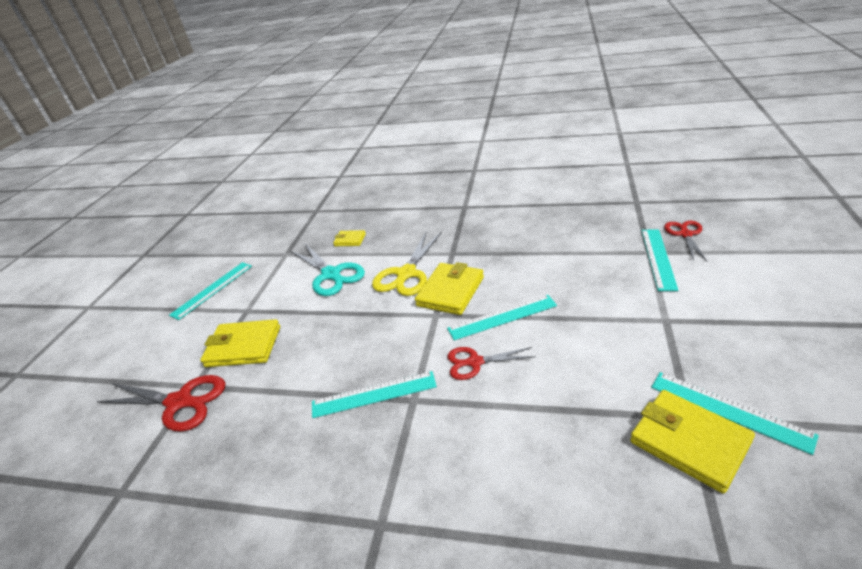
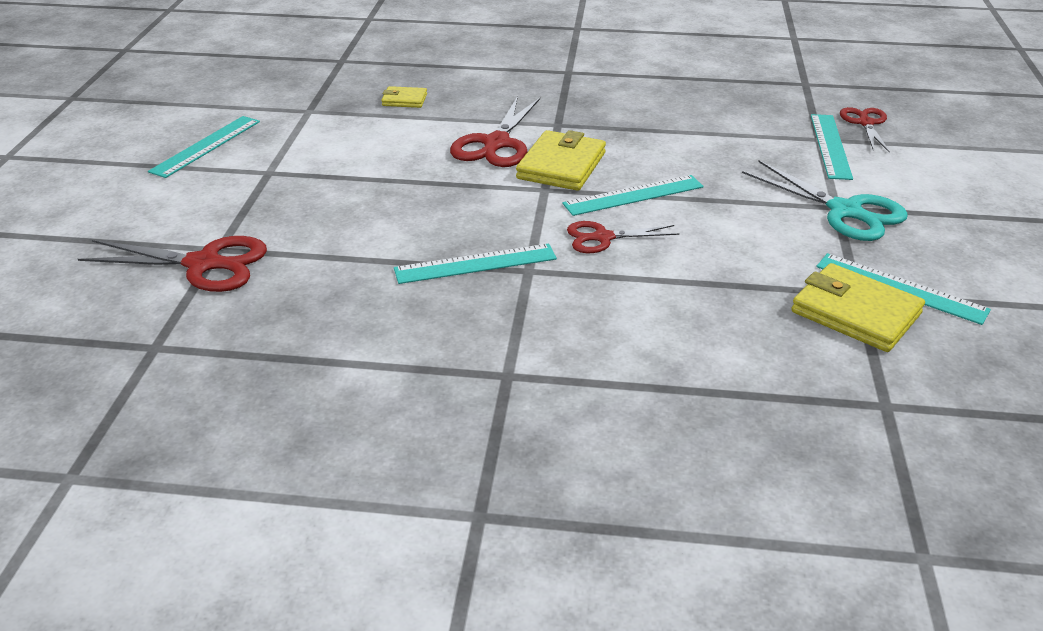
camera: 10 degrees left, 0 degrees up
yellow wallet [200,319,280,367] -> none
turquoise scissors [291,243,365,296] -> turquoise scissors moved to [742,161,908,241]
yellow scissors [372,231,442,296] -> red scissors [450,96,540,167]

